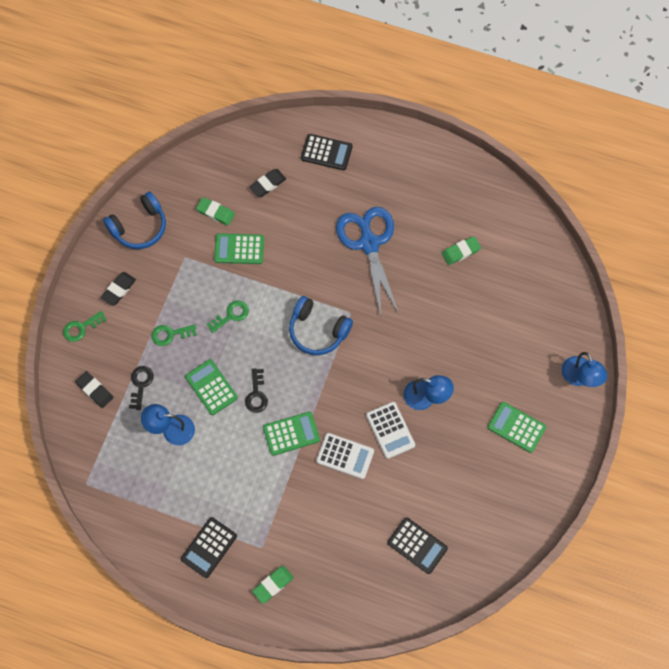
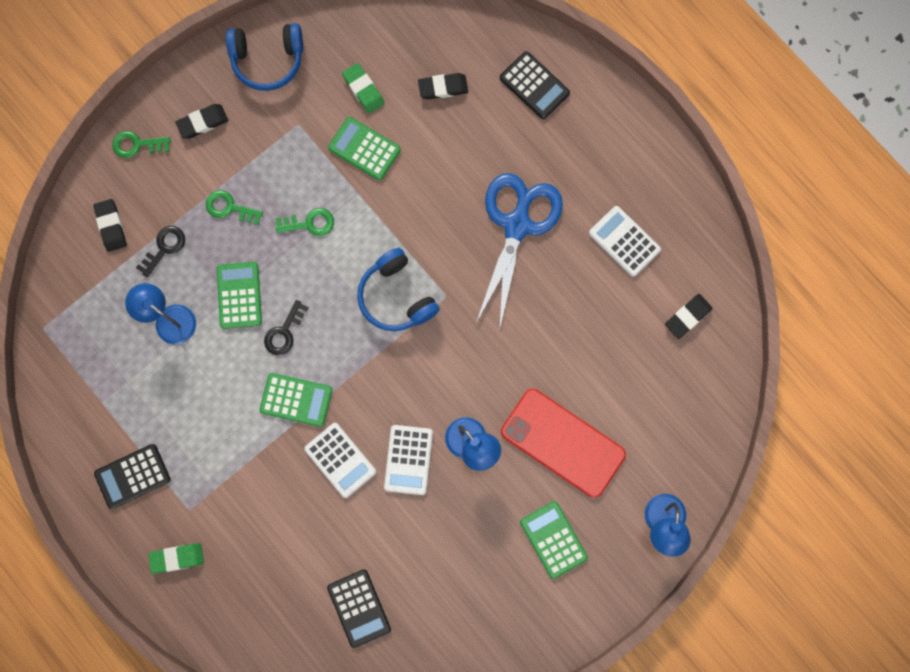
camera: 30 degrees right, 10 degrees up
green eraser [442,236,481,265] -> none
none -> red phone [501,389,626,498]
none -> white calculator [589,206,661,277]
none -> black eraser [665,294,713,339]

